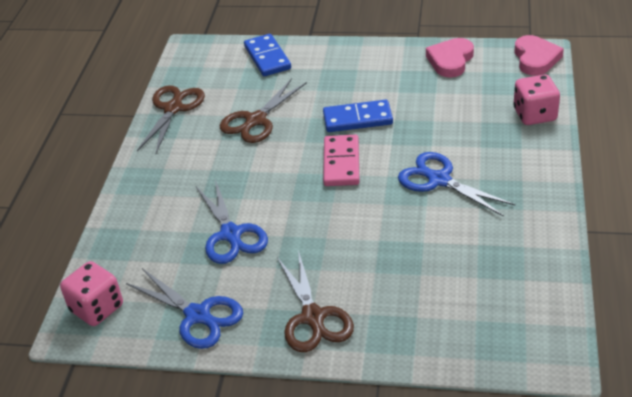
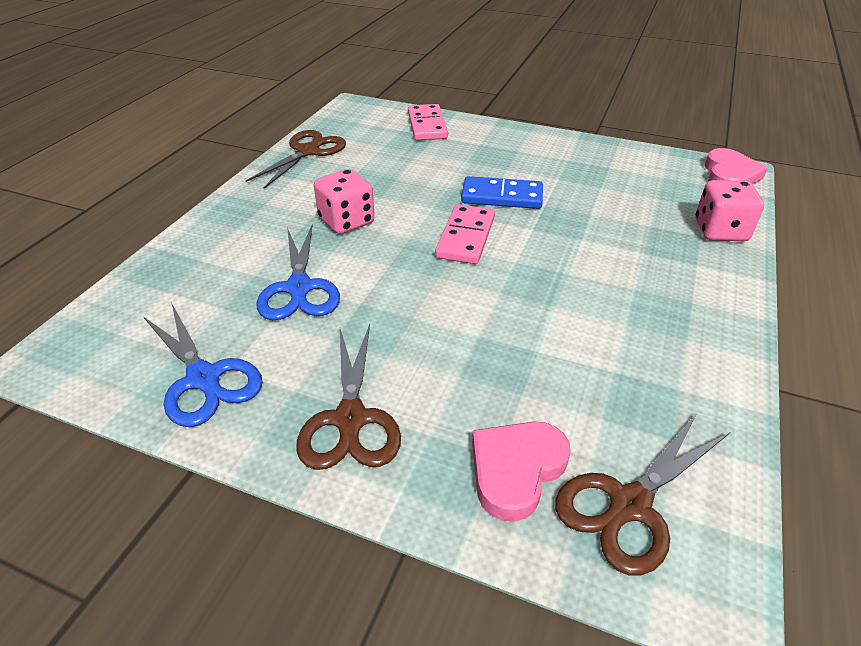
camera: 10 degrees right, 0 degrees up
pink dice [60,261,123,326] -> pink dice moved to [314,169,375,234]
brown scissors [220,78,307,143] -> brown scissors moved to [555,413,730,576]
blue domino [244,34,291,76] -> pink domino [408,104,448,140]
blue scissors [398,152,516,217] -> none
pink heart [426,38,474,78] -> pink heart moved to [472,422,571,522]

